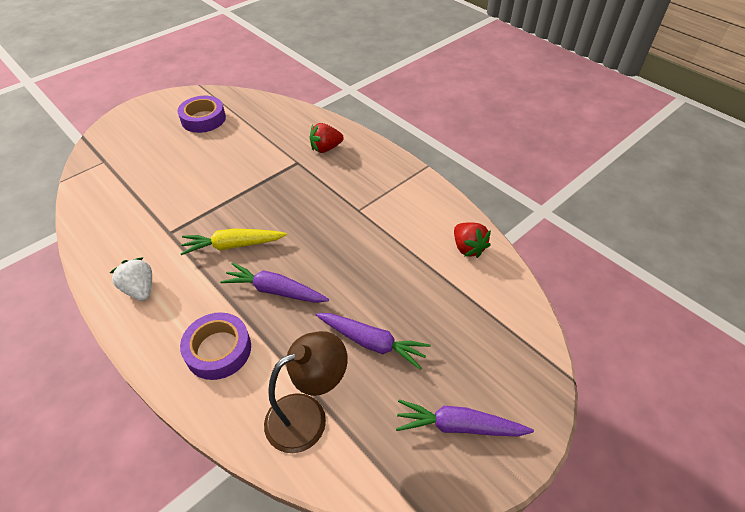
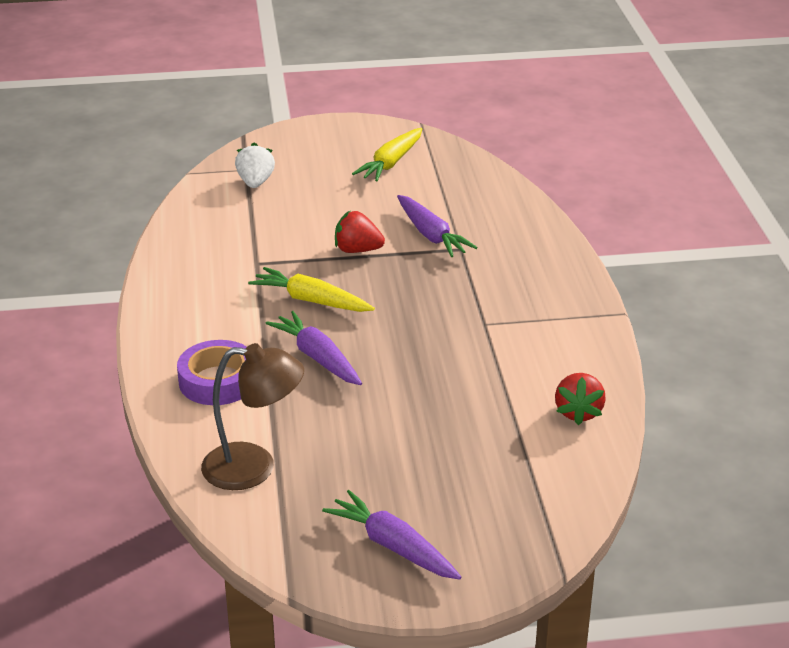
camera: 35 degrees right, 15 degrees down
white strawberry [110,258,152,301] -> white strawberry moved to [235,143,275,188]
purple tape [177,96,226,133] -> yellow carrot [352,128,422,182]
red strawberry [310,123,344,153] -> red strawberry moved to [335,211,385,253]
purple carrot [316,313,431,369] -> purple carrot moved to [397,195,478,257]

